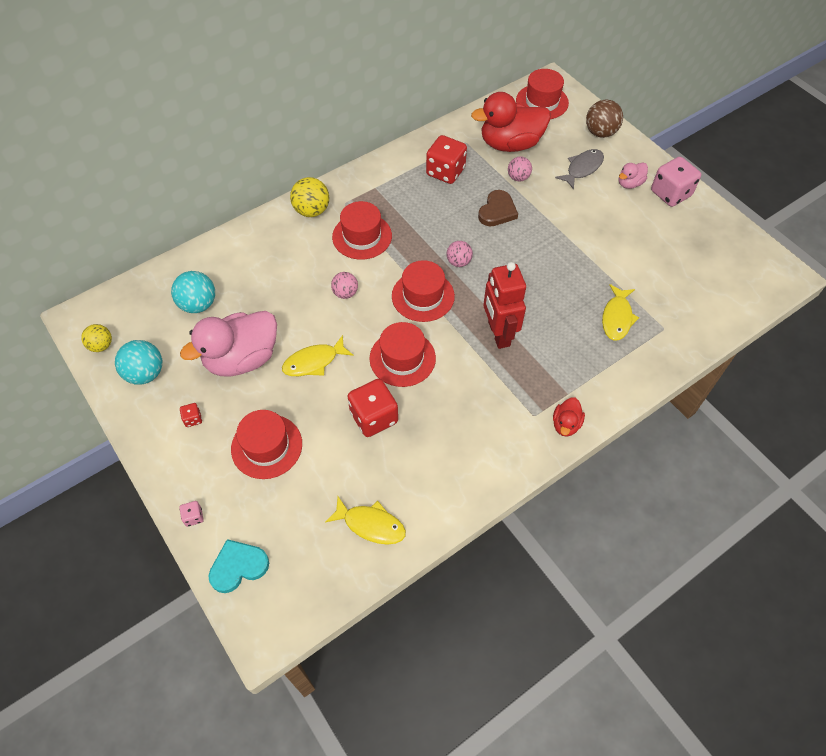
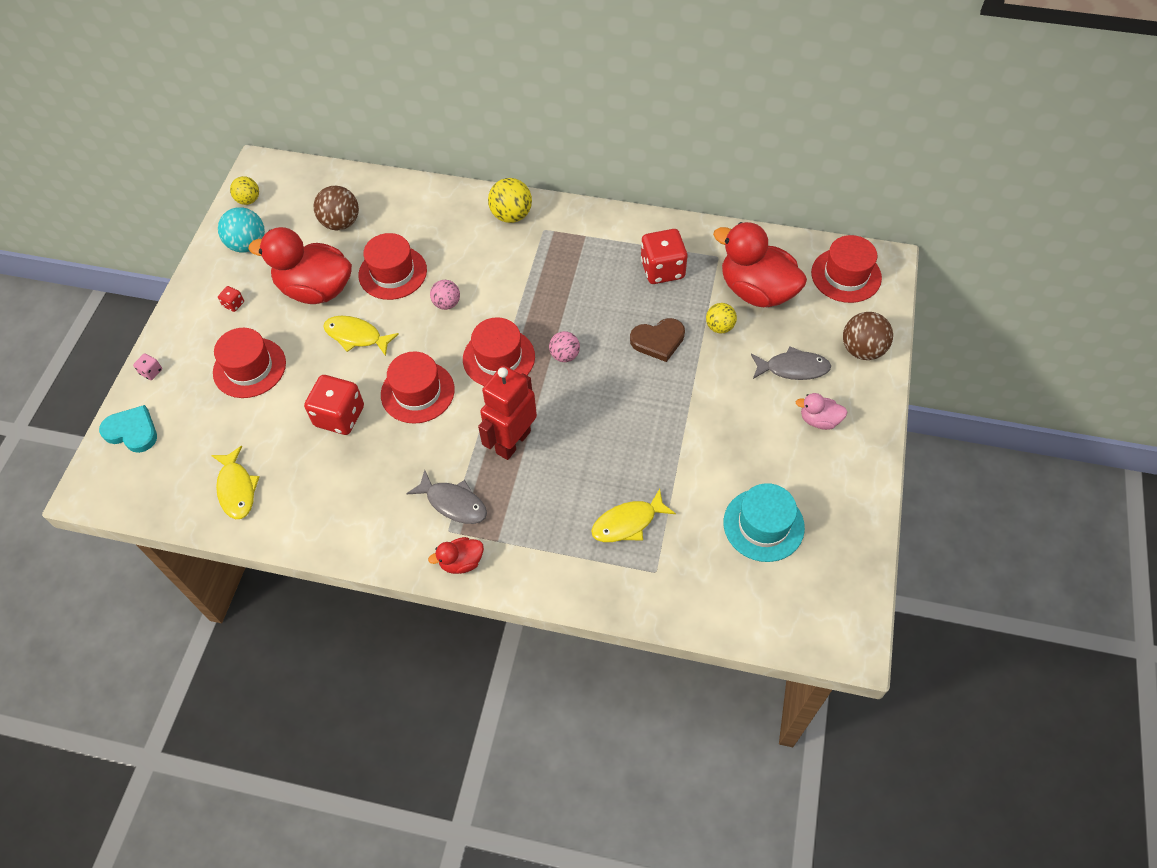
camera: 50 degrees right, 0 degrees up
turquoise ball [171,271,215,313] -> brown ball [314,186,359,230]
pink duck [180,311,277,377] -> red duck [248,227,352,304]
red hat [332,201,392,260] -> red hat moved to [358,233,427,300]
pink ball [508,156,532,181] -> yellow ball [706,303,737,333]
pink dice [651,157,701,207] -> none
none -> grey fish [406,470,487,524]
none -> turquoise hat [724,483,805,562]

